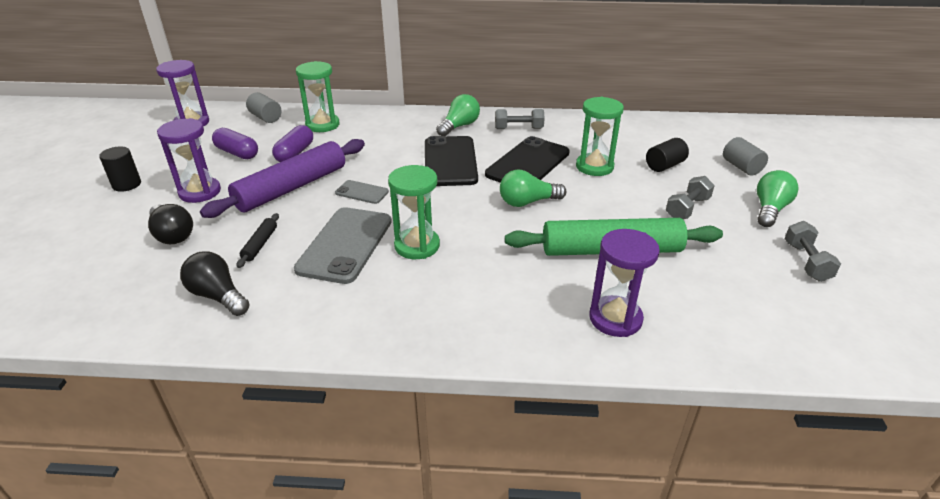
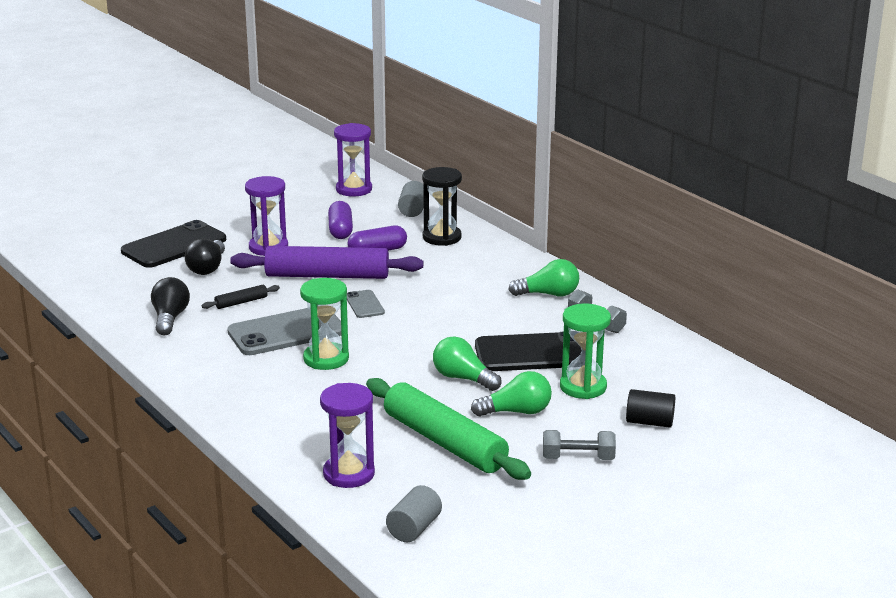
camera: 50 degrees right, 10 degrees down
black cylinder [99,147,141,192] -> none
green hourglass [296,61,340,132] -> black hourglass [422,167,462,246]
black phone [425,136,478,186] -> black phone moved to [121,220,226,268]
grey cylinder [723,137,768,175] -> grey cylinder moved to [386,485,442,542]
green light bulb [757,170,799,227] -> green light bulb moved to [471,371,552,416]
grey dumbbell [785,221,841,282] -> none

